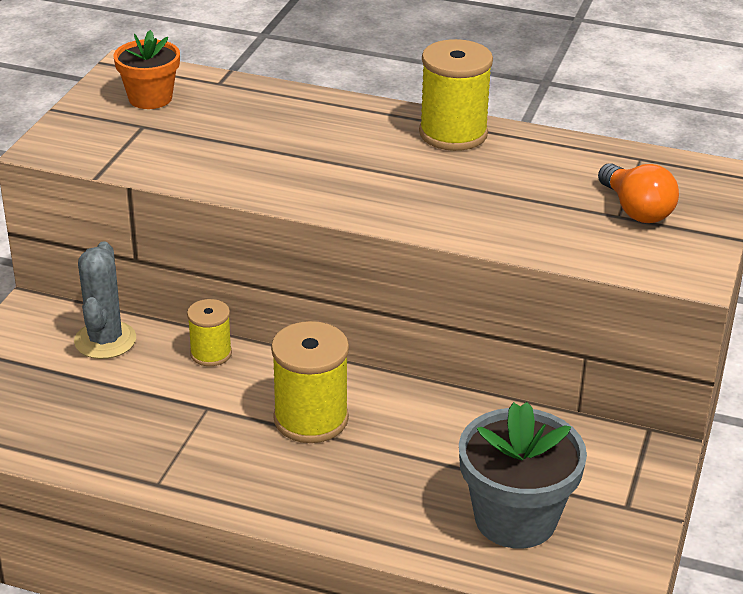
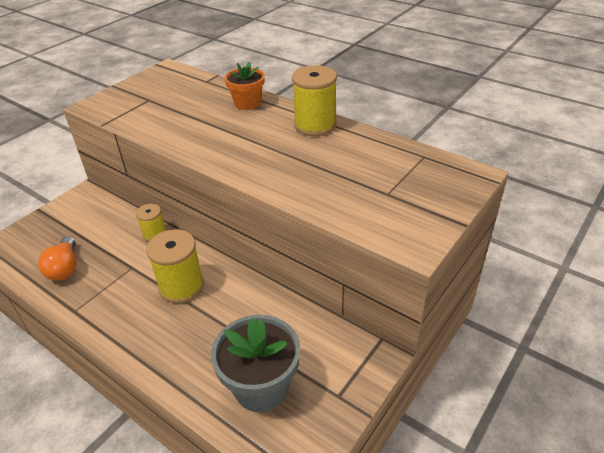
camera: 20 degrees right, 5 degrees up
grey cactus [74,241,136,359] -> none
orange flower pot [114,30,180,109] -> orange flower pot moved to [225,62,265,110]
orange light bulb [598,163,679,223] -> orange light bulb moved to [38,236,76,281]

